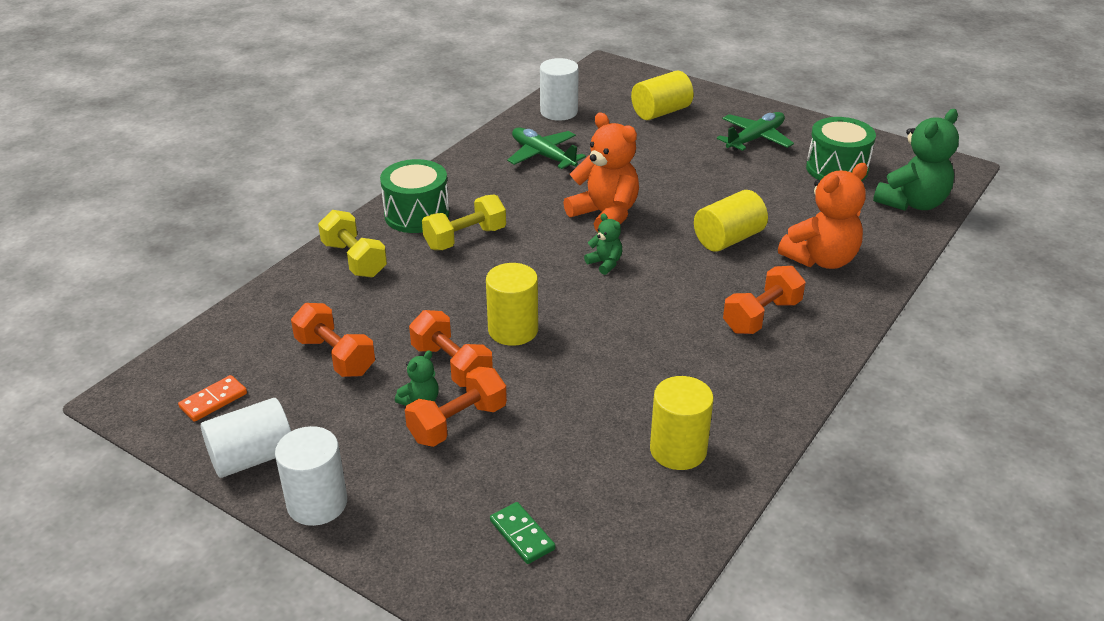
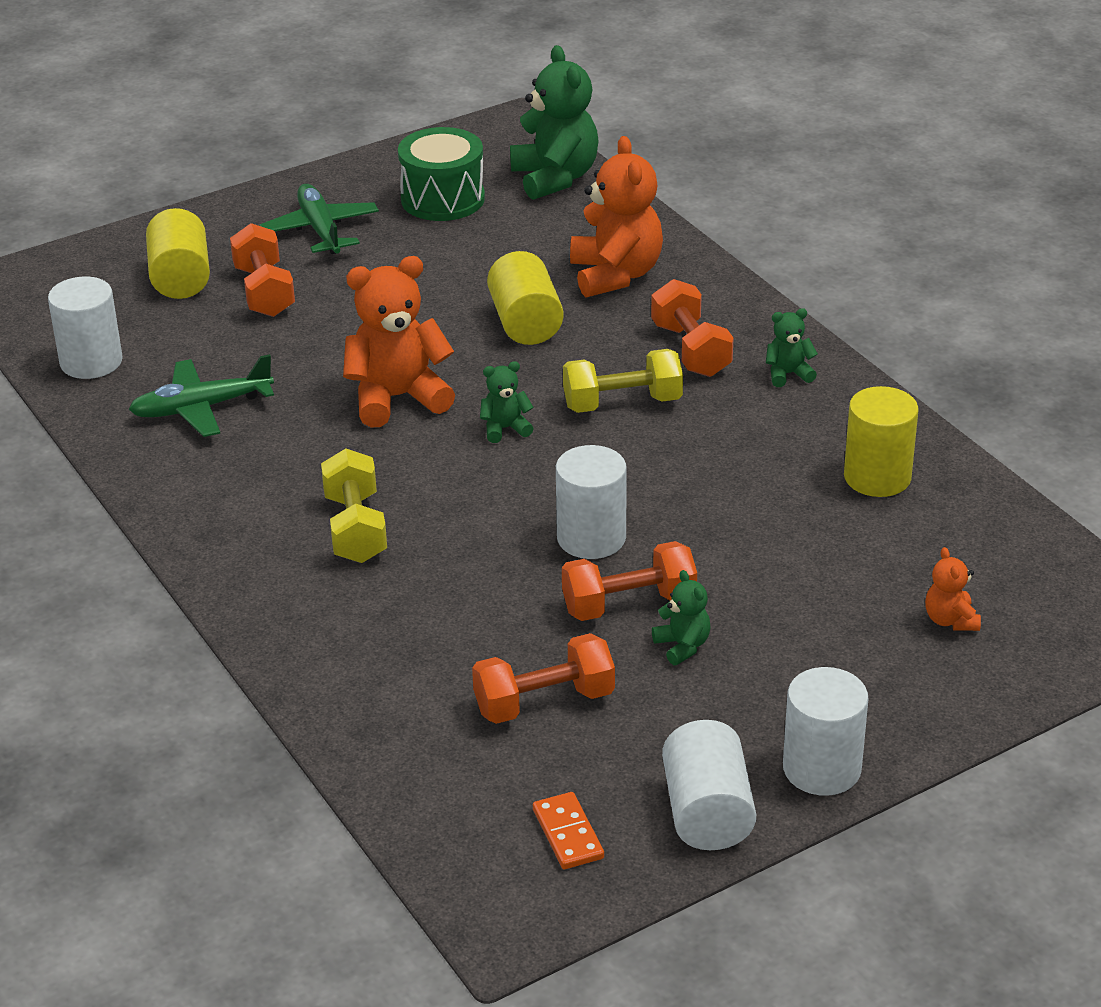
camera: 65 degrees left, 0 degrees up
yellow dumbbell [318,210,387,278] -> yellow dumbbell moved to [563,349,683,413]
green drum [380,159,450,233] -> none
orange dumbbell [405,367,507,447] -> orange dumbbell moved to [230,223,295,317]
yellow cylinder [486,263,538,346] -> white cylinder [556,445,627,559]
green domino [490,502,555,564] -> orange teddy bear [925,547,981,631]
none -> green teddy bear [766,308,818,387]

